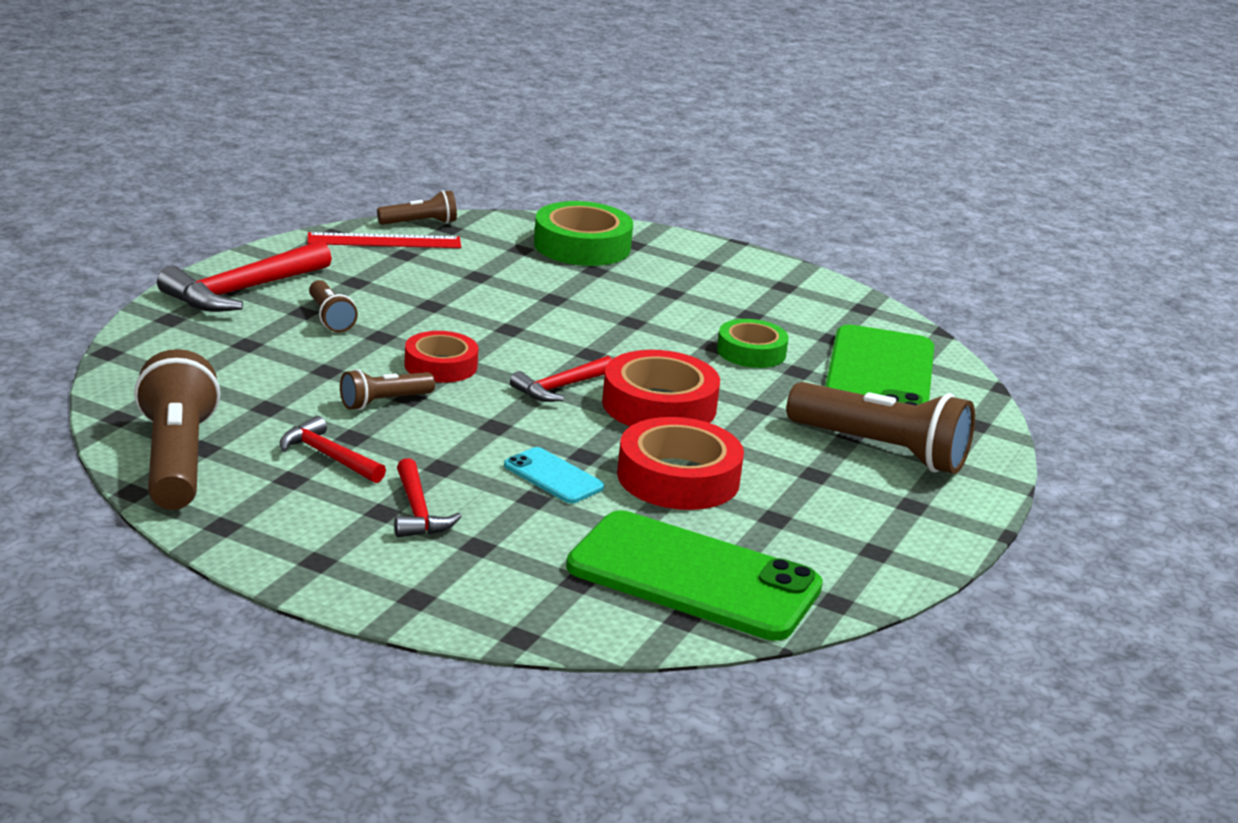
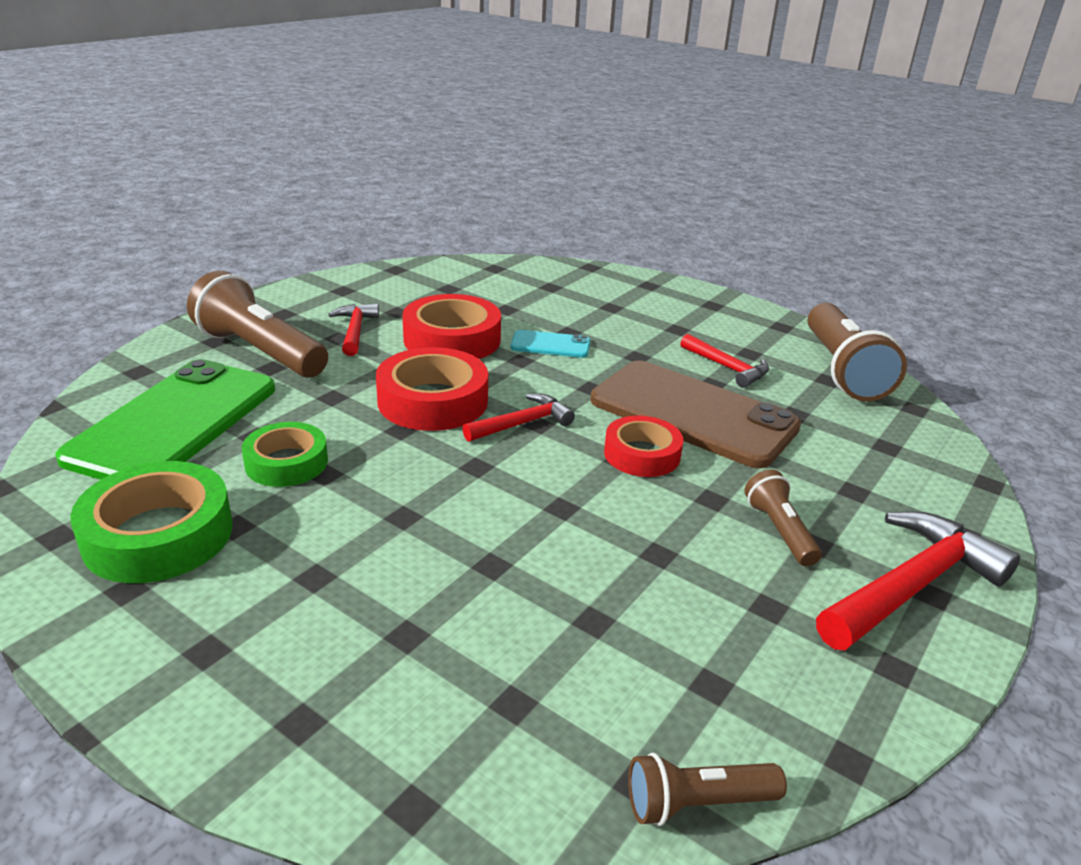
camera: 170 degrees left, 5 degrees up
red ruler [308,232,461,248] -> none
brown flashlight [340,369,435,410] -> brown phone [591,361,801,468]
red hammer [394,458,462,537] -> red hammer moved to [328,304,379,356]
turquoise phone [504,447,604,503] -> turquoise phone turned 45 degrees counterclockwise [510,330,590,358]
green tape [534,201,633,266] -> green tape moved to [70,461,233,583]
green phone [566,511,823,641] -> none

